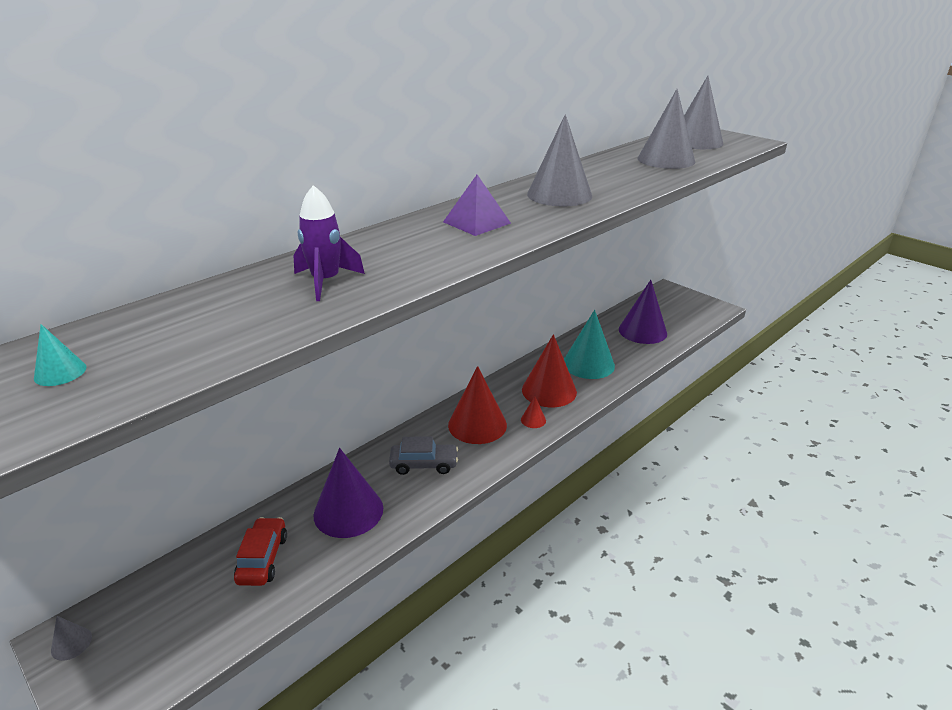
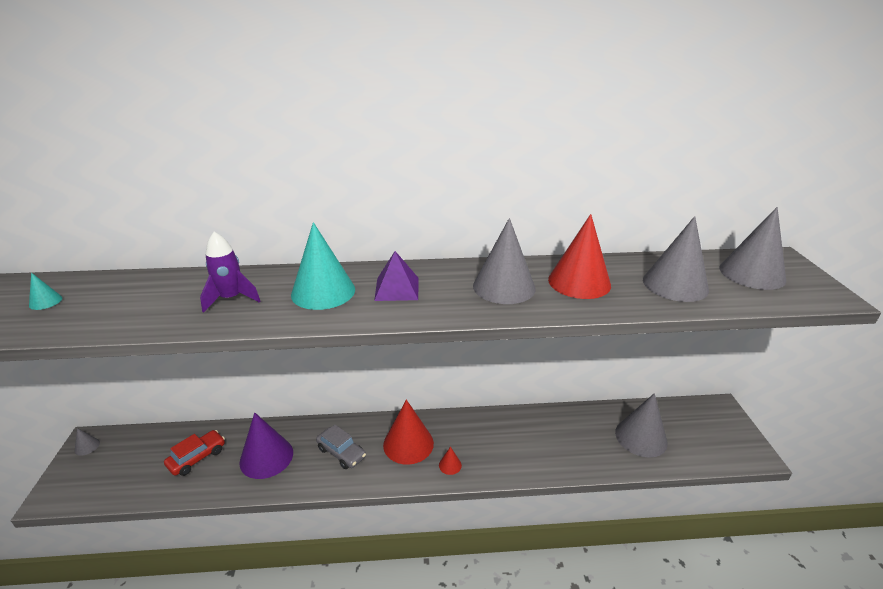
camera: 40 degrees right, 0 degrees up
red cone [522,334,577,407] -> red cone moved to [548,214,611,299]
turquoise cone [564,310,615,379] -> turquoise cone moved to [291,222,355,310]
purple cone [619,280,667,344] -> grey cone [615,393,668,458]

